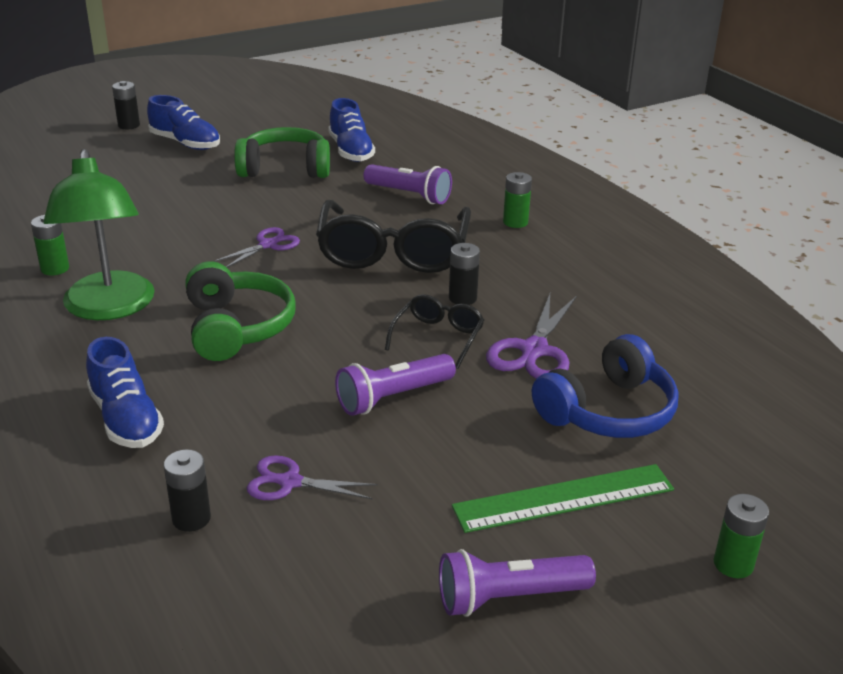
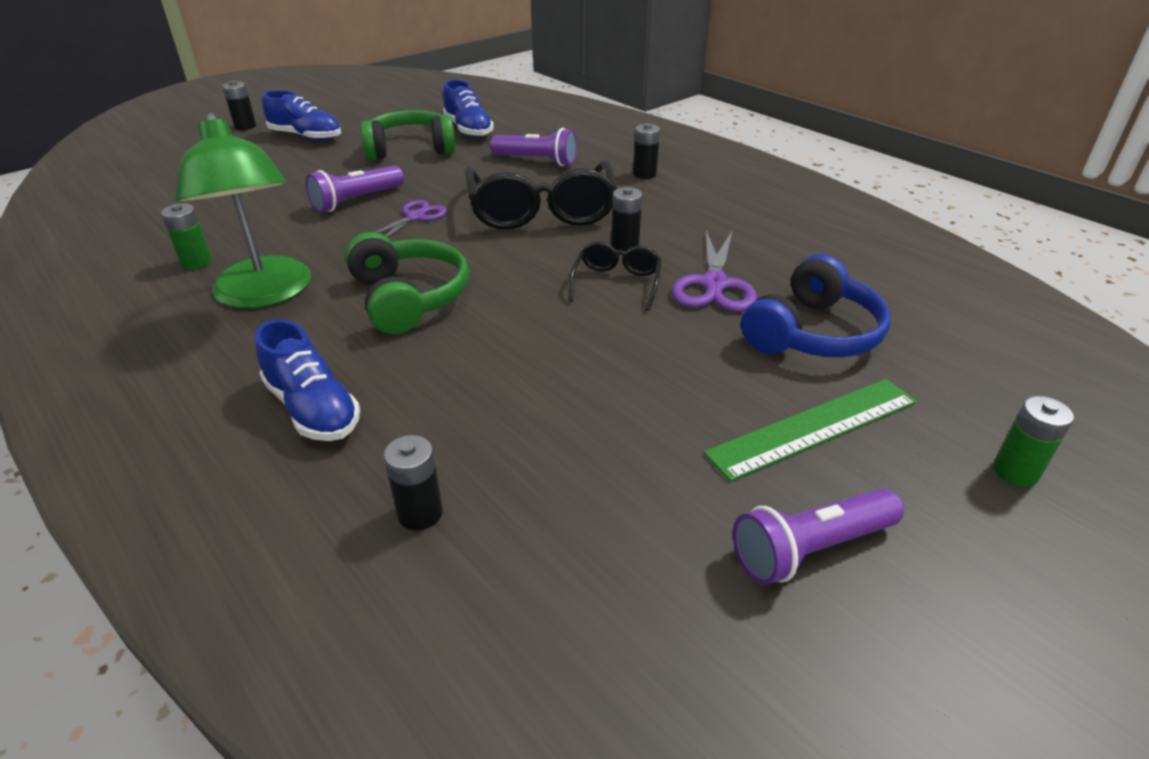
camera: 10 degrees left, 5 degrees up
purple scissors [247,455,377,500] -> none
purple flashlight [335,354,456,416] -> purple flashlight moved to [305,166,404,212]
green battery [503,172,532,228] -> black battery [633,123,660,179]

